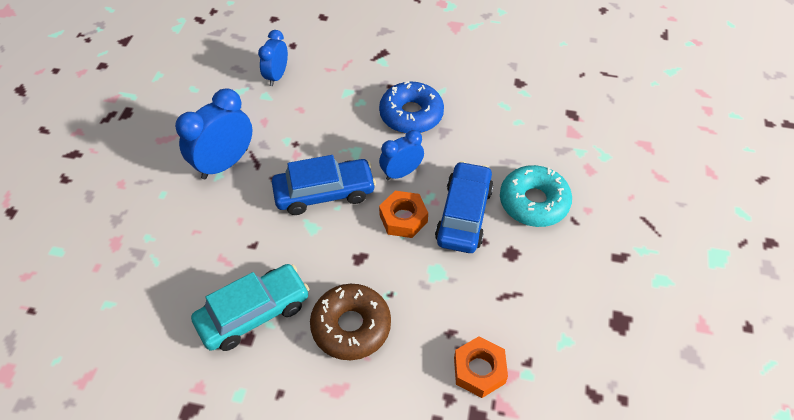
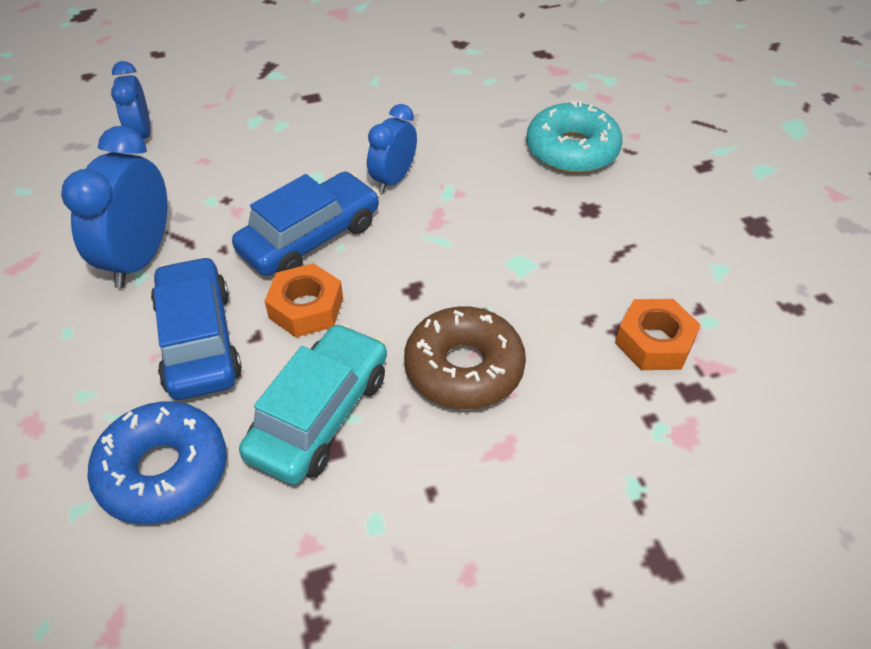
camera: 30 degrees left, 5 degrees down
blue donut [379,81,444,134] -> blue donut moved to [87,401,227,524]
orange nut [379,191,428,238] -> orange nut moved to [265,263,343,337]
blue car [435,161,494,253] -> blue car moved to [151,256,242,400]

